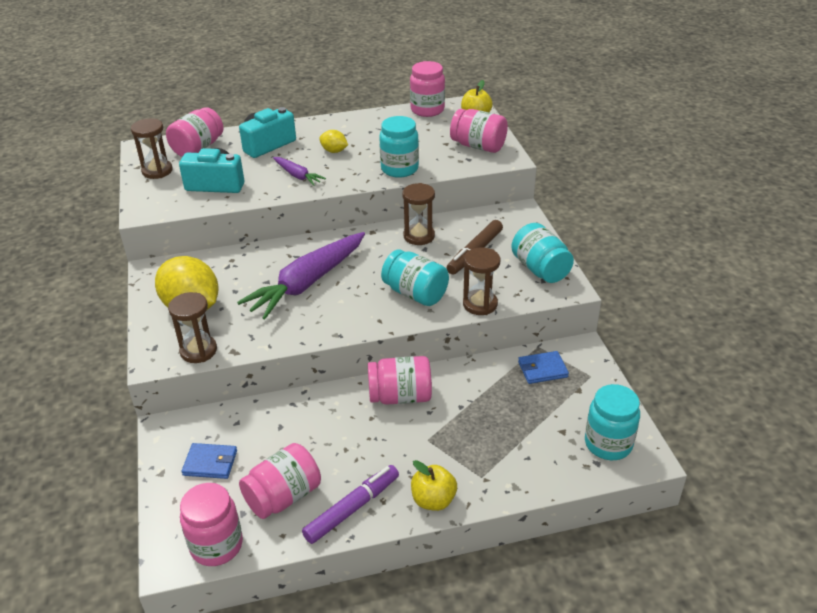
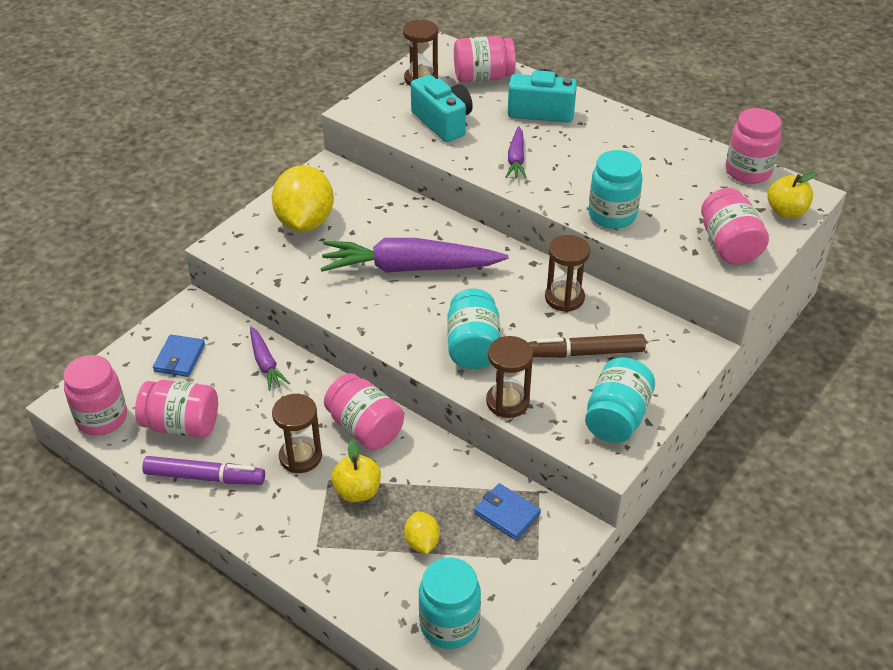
camera: 50 degrees right, 5 degrees up
brown hourglass [168,292,217,363] -> brown hourglass moved to [272,394,322,473]
blue wallet [182,443,237,479] -> blue wallet turned 45 degrees clockwise [153,335,205,377]
yellow lemon [319,130,348,153] -> yellow lemon moved to [404,511,440,554]
yellow apple [411,460,457,511] -> yellow apple moved to [331,440,381,502]
none -> purple carrot [250,327,290,391]

